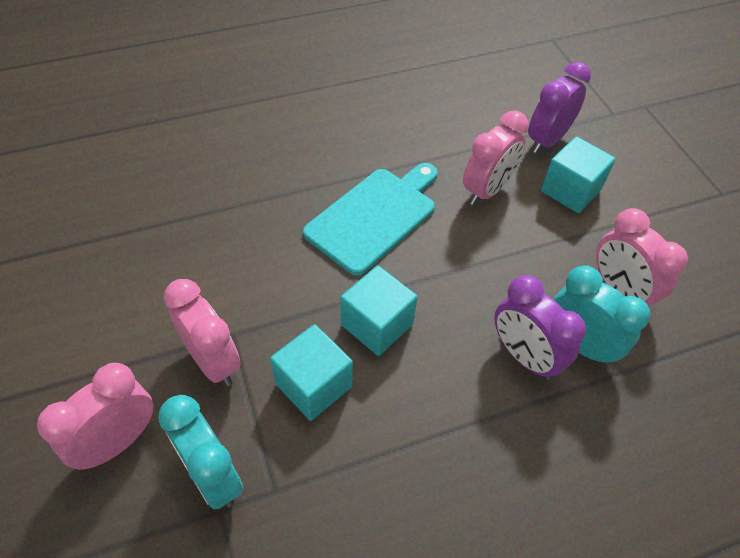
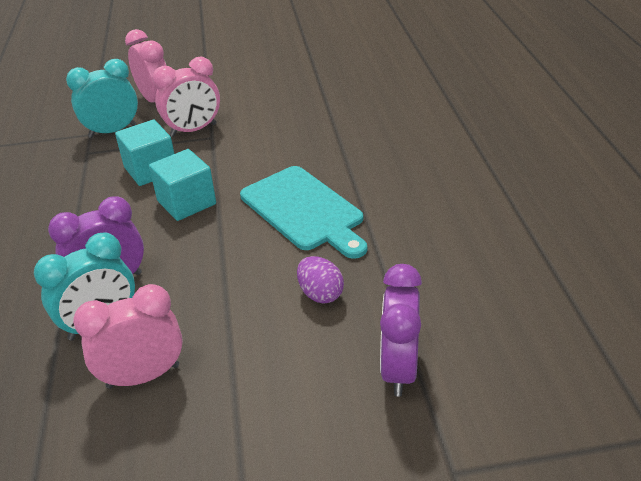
camera: 105 degrees right, 15 degrees down
pink clock [463,110,529,205] -> purple egg [297,256,344,303]
purple clock [528,62,591,154] -> purple clock turned 135 degrees counterclockwise [380,264,422,397]
turquoise cube [541,136,616,213] -> none

